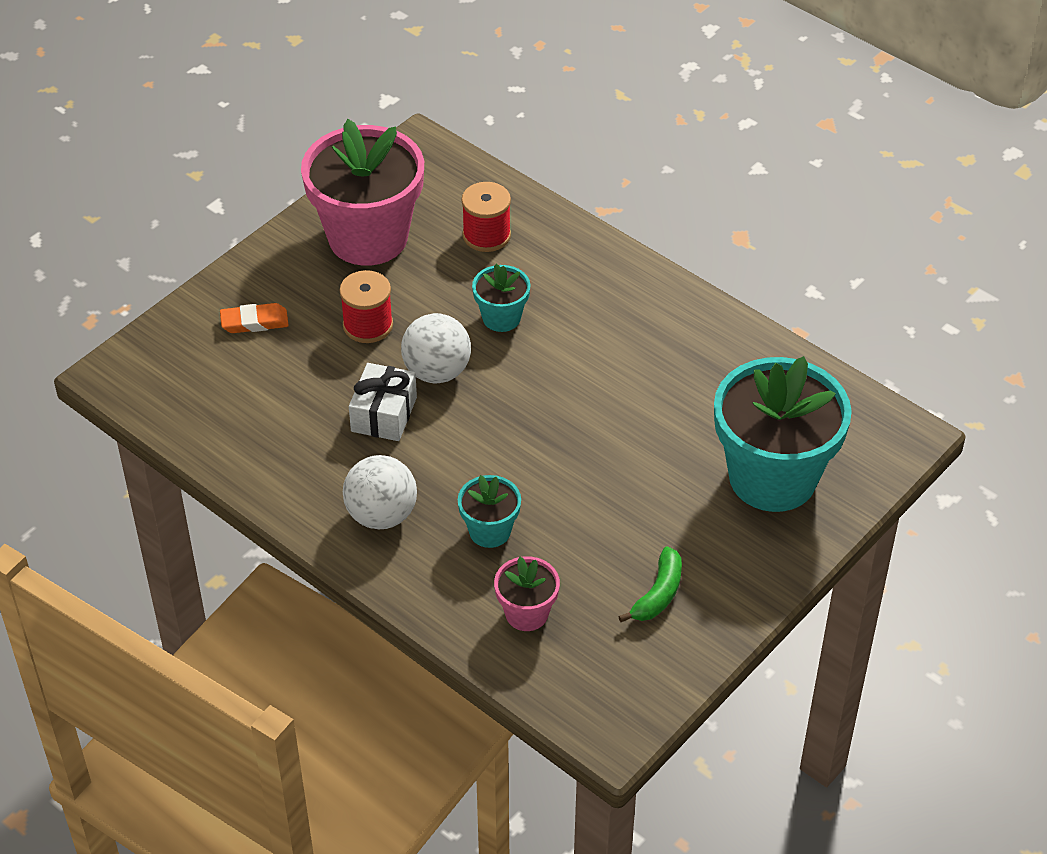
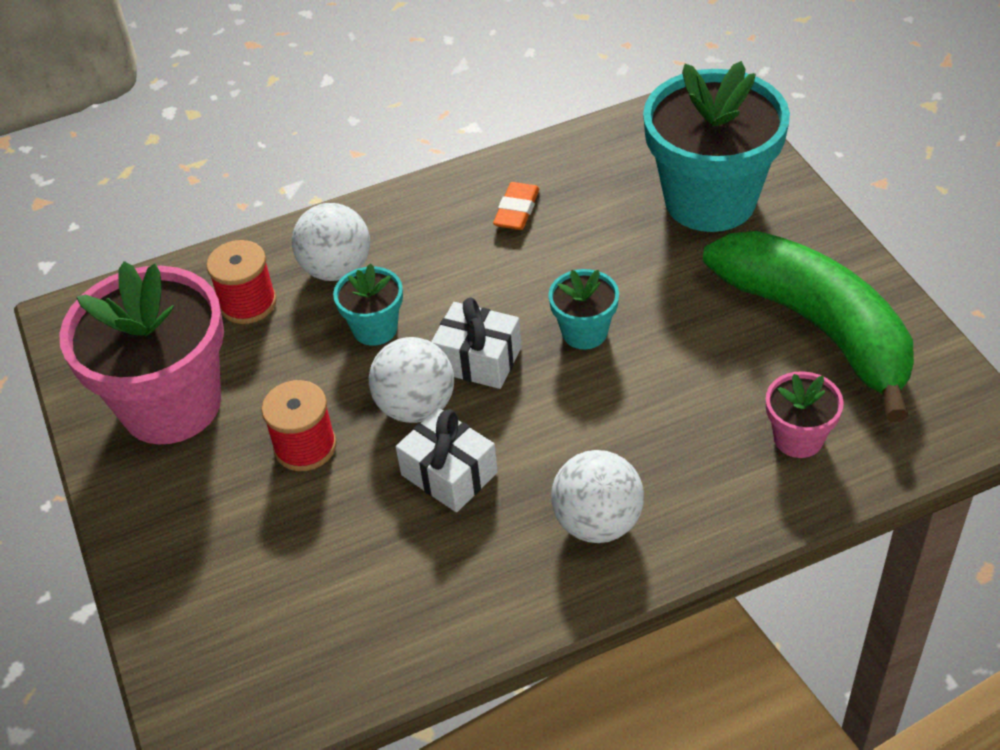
camera: 60 degrees left, 0 degrees up
orange eraser [220,303,289,333] -> orange eraser moved to [493,182,540,230]
turquoise flower pot [458,475,521,548] -> turquoise flower pot moved to [548,269,619,349]
green banana [618,547,682,622] -> green banana [703,231,914,422], size x2.48
none -> white ball [292,203,370,281]
none -> white gift [431,298,522,389]

